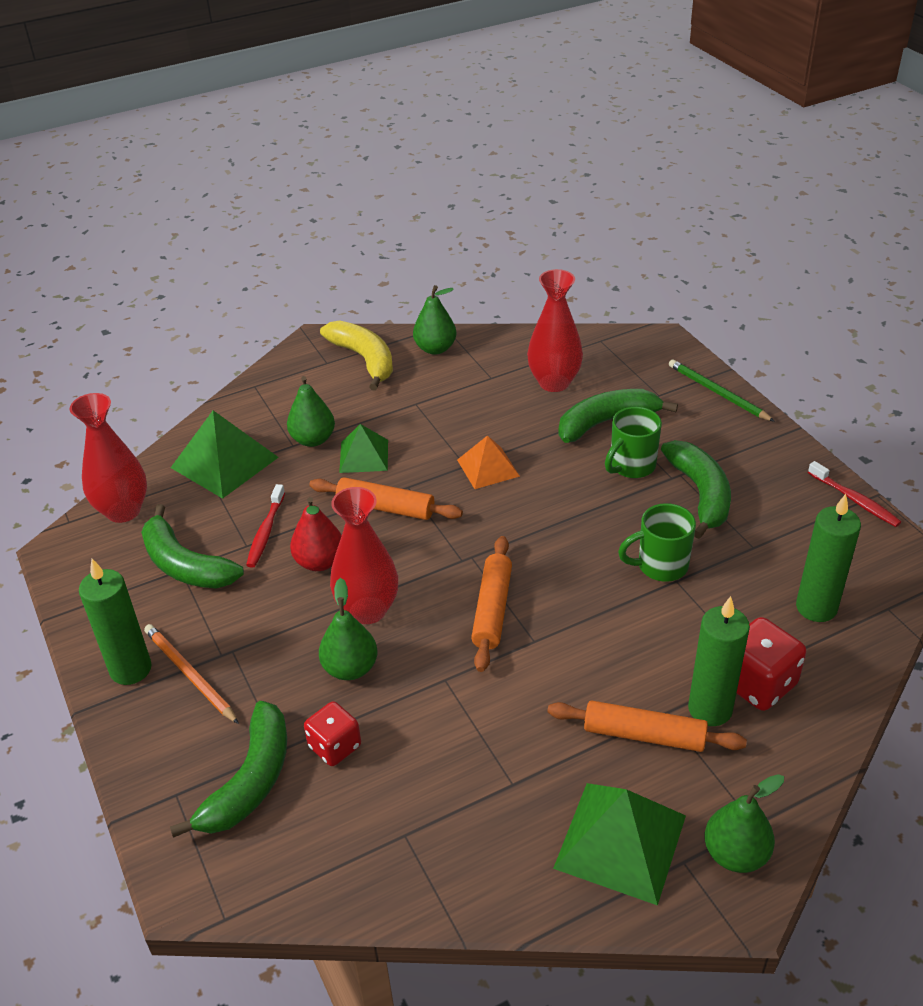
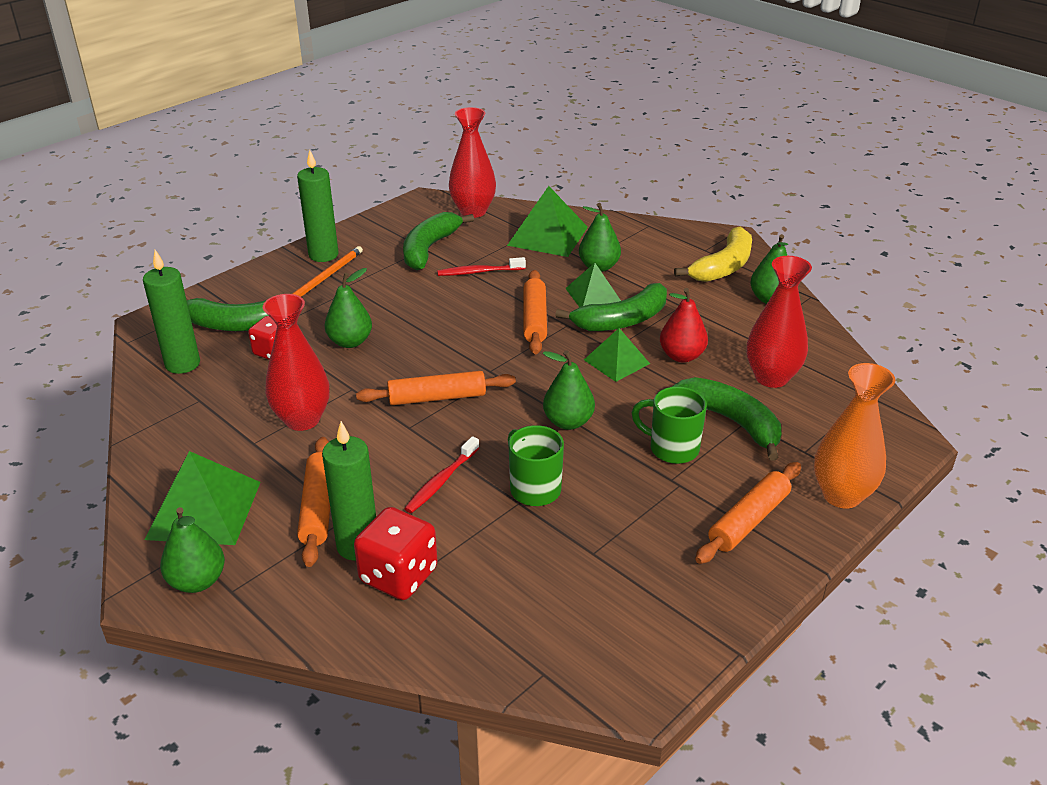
camera: 70 degrees right, 5 degrees down
red pear [290,497,342,571] -> red pear moved to [660,288,708,363]
red vase [330,487,398,624] -> red vase moved to [263,294,329,431]
orange pyramid [457,435,520,489] -> green pyramid [584,328,650,382]
green banana [661,440,731,539] -> green banana moved to [555,283,667,331]
green pencil [669,359,775,422] -> orange vase [814,363,895,508]
green candle [796,494,861,622] -> green candle moved to [143,250,200,374]
red toothbrush [808,461,901,527] -> red toothbrush moved to [404,436,479,513]
none -> green pear [543,350,595,430]
none -> orange rolling pin [695,462,801,564]

